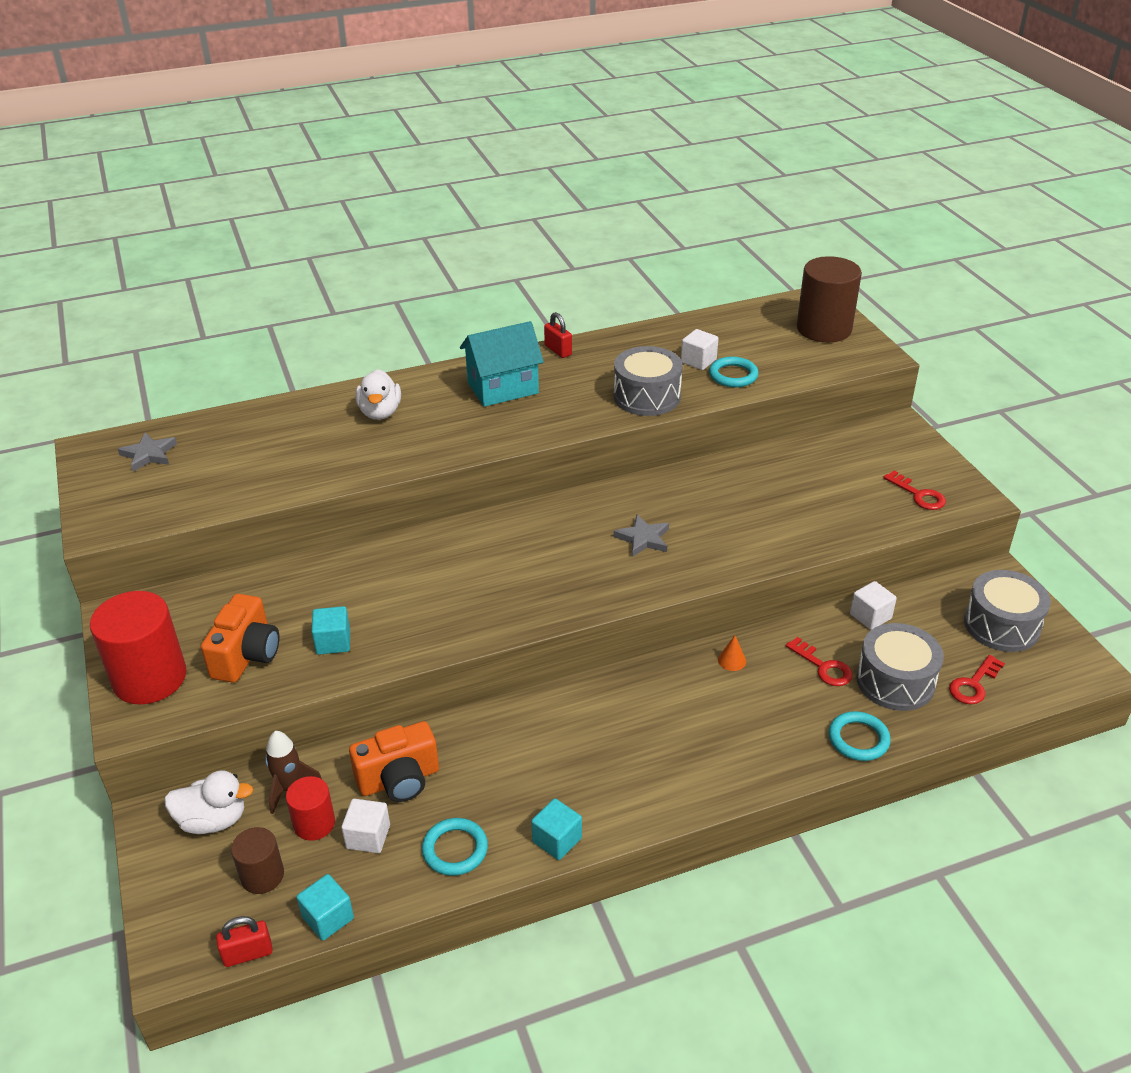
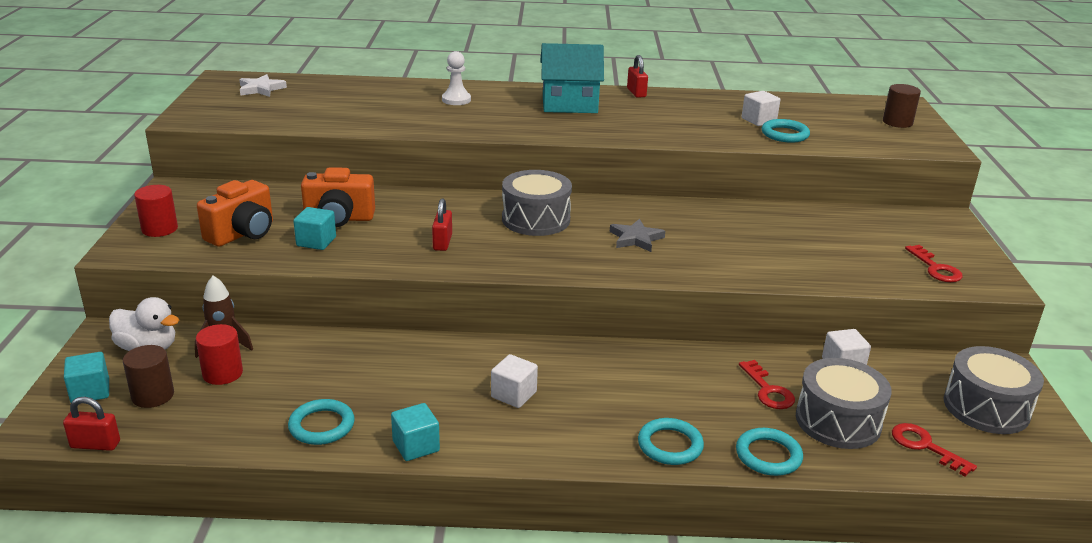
camera: 20 degrees right, 10 degrees down
red cylinder [90,591,187,705] -> red cylinder [134,185,178,237], size x0.54
grey star [118,433,177,472] -> white star [239,74,287,97]
turquoise cube [296,874,354,941] -> turquoise cube moved to [64,352,109,403]
white cube [341,799,390,853] -> white cube moved to [491,354,538,408]
orange camera [349,721,439,802] -> orange camera moved to [301,167,375,227]
white duck [355,369,401,420] -> white pawn [442,51,471,105]
grey drum [614,346,683,416] -> grey drum moved to [502,170,572,236]
orange cone [718,635,746,671] -> none
brown cylinder [797,256,862,342] -> brown cylinder [883,84,921,128], size x0.54
red key [949,655,1005,704] -> red key turned 75 degrees clockwise [892,423,977,477]
none -> red padlock [432,198,452,251]
none -> turquoise ring [638,418,704,465]

